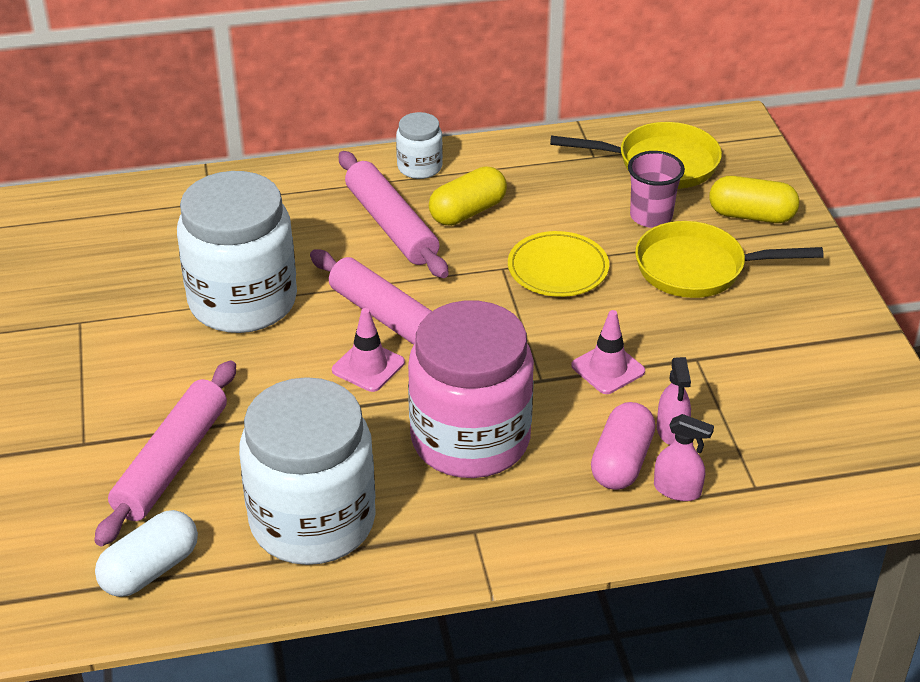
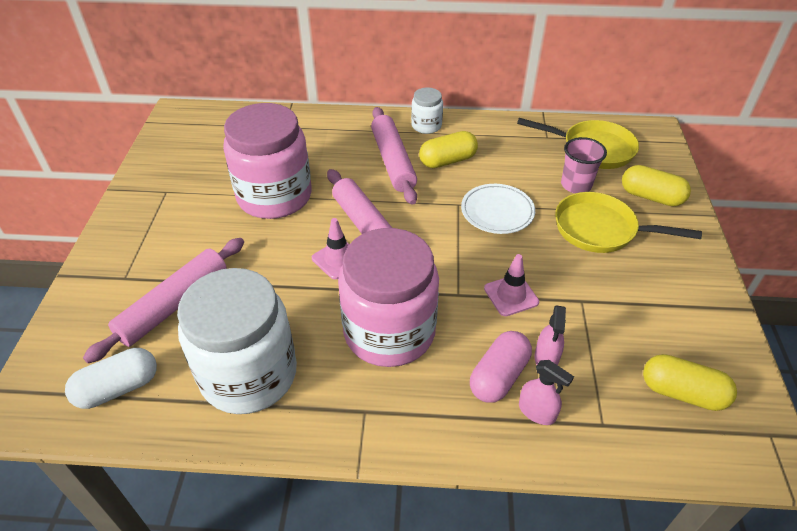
camera: 15 degrees right, 5 degrees up
white jar [177,171,297,333] -> pink jar [223,103,312,219]
yellow plate [508,231,609,297] -> white plate [461,184,535,234]
none -> yellow capsule [643,354,737,411]

